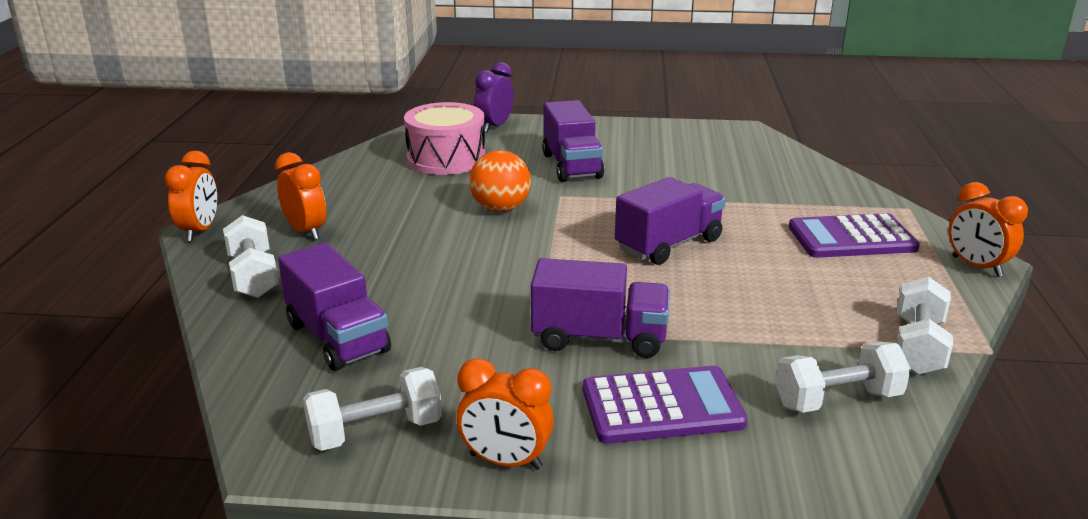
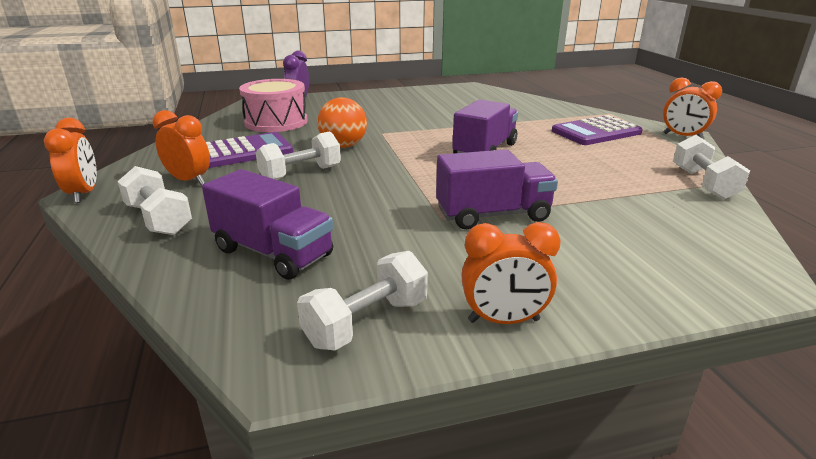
camera: 20 degrees left, 0 degrees up
purple truck [542,100,604,182] -> none
purple calculator [583,366,748,444] -> purple calculator moved to [206,132,293,168]
white dumbbell [775,342,911,413] -> white dumbbell moved to [256,131,341,180]

